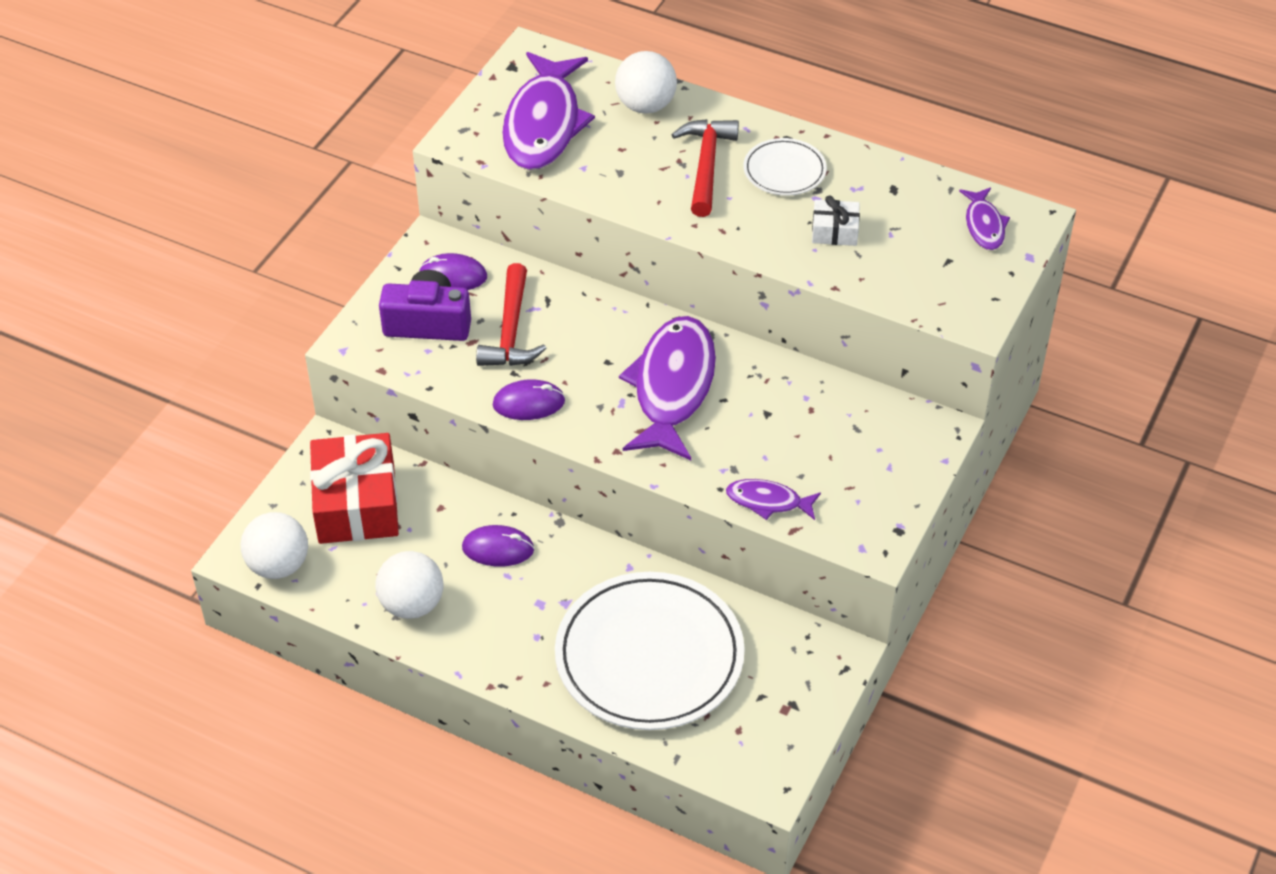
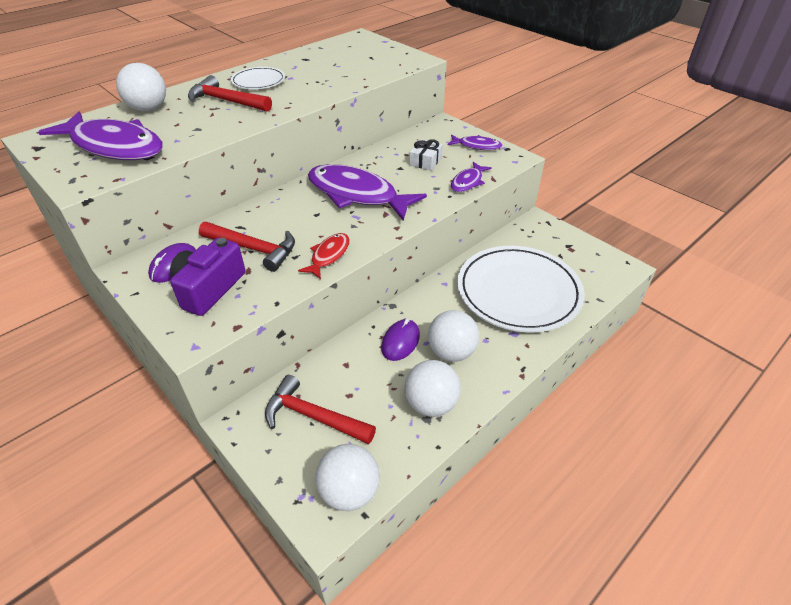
camera: 70 degrees left, 5 degrees down
red gift [310,433,399,544] -> red hammer [265,375,376,444]
purple mouse [493,379,565,420] -> red fish [298,233,350,279]
white gift [812,195,860,246] -> white gift moved to [410,139,443,171]
purple fish [959,187,1010,250] -> purple fish moved to [447,135,502,150]
none -> white ball [428,310,479,362]

